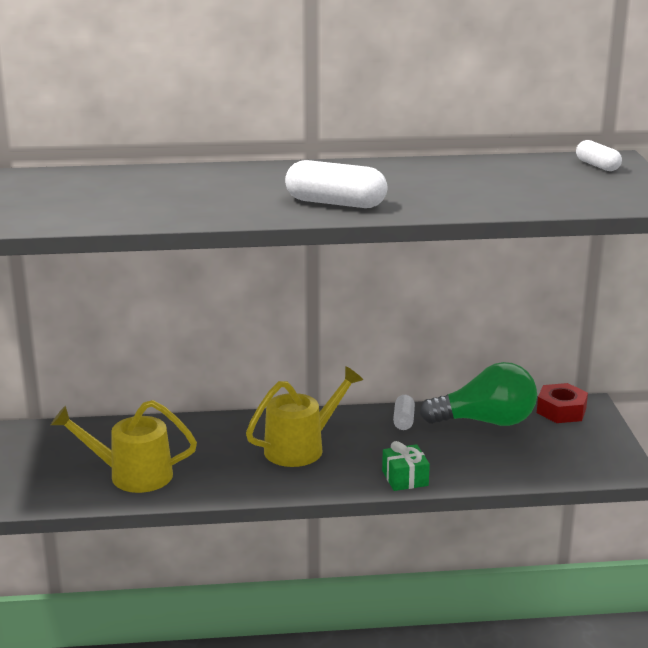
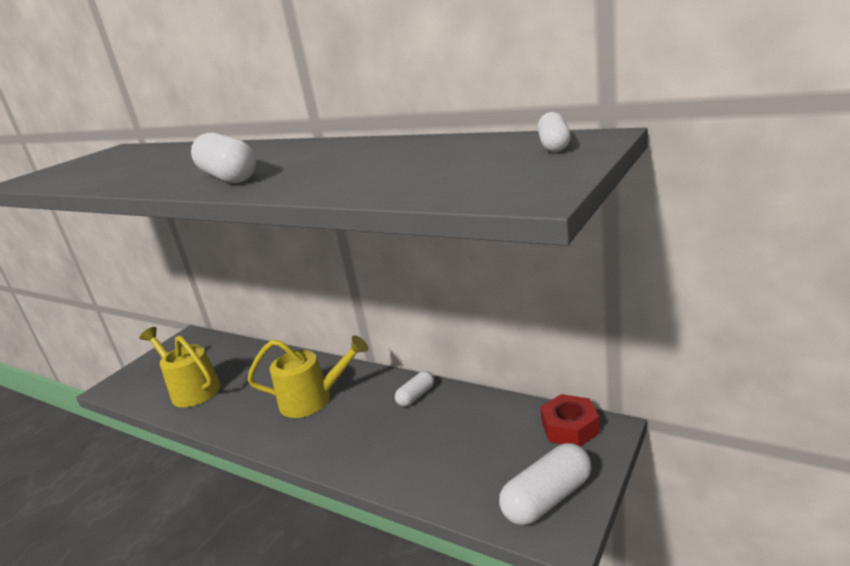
camera: 40 degrees right, 0 degrees up
green gift [382,441,430,491] -> none
green light bulb [420,362,537,426] -> none
none -> white capsule [499,443,592,525]

